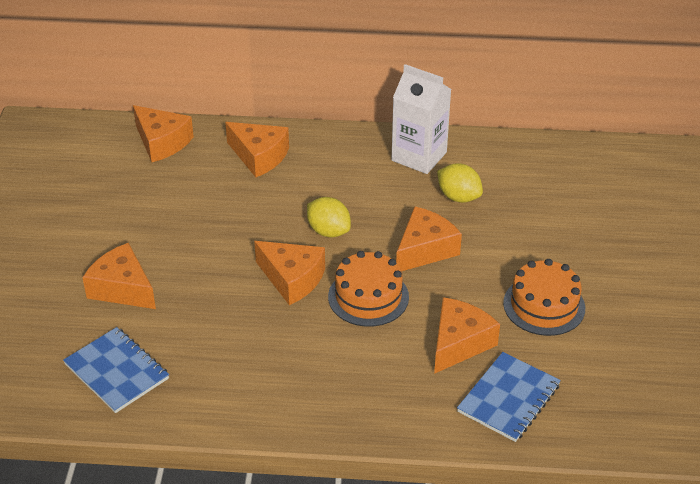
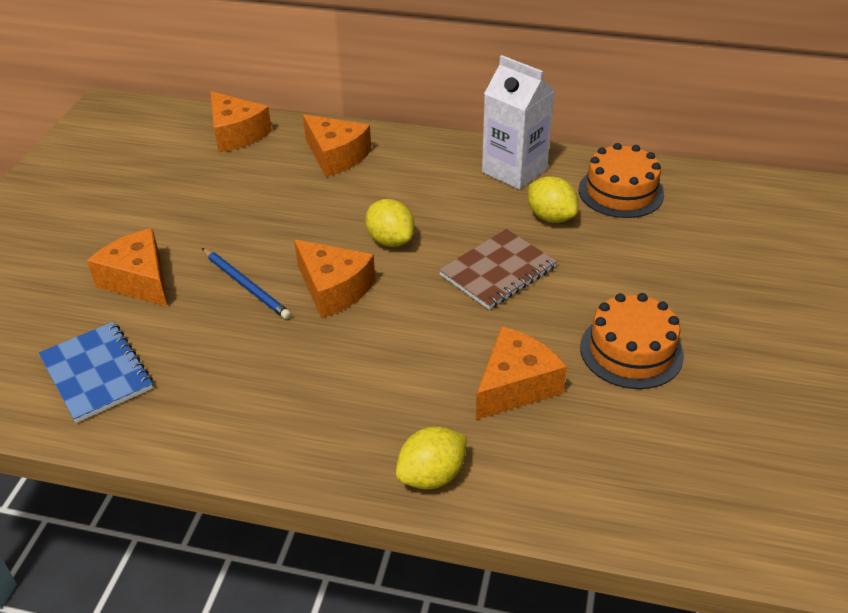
camera: 10 degrees right, 0 degrees up
orange cake [328,251,409,327] -> orange cake moved to [579,143,664,218]
orange cheese [396,206,462,271] -> brown notebook [439,229,557,310]
blue notebook [457,352,561,442] -> none
none -> blue pencil [202,248,291,319]
none -> yellow lemon [396,427,467,490]

